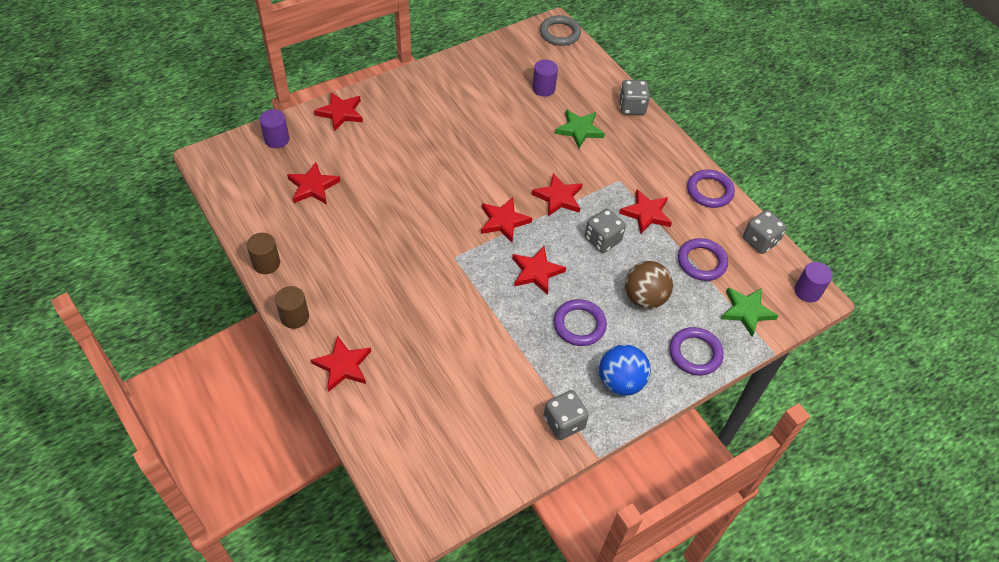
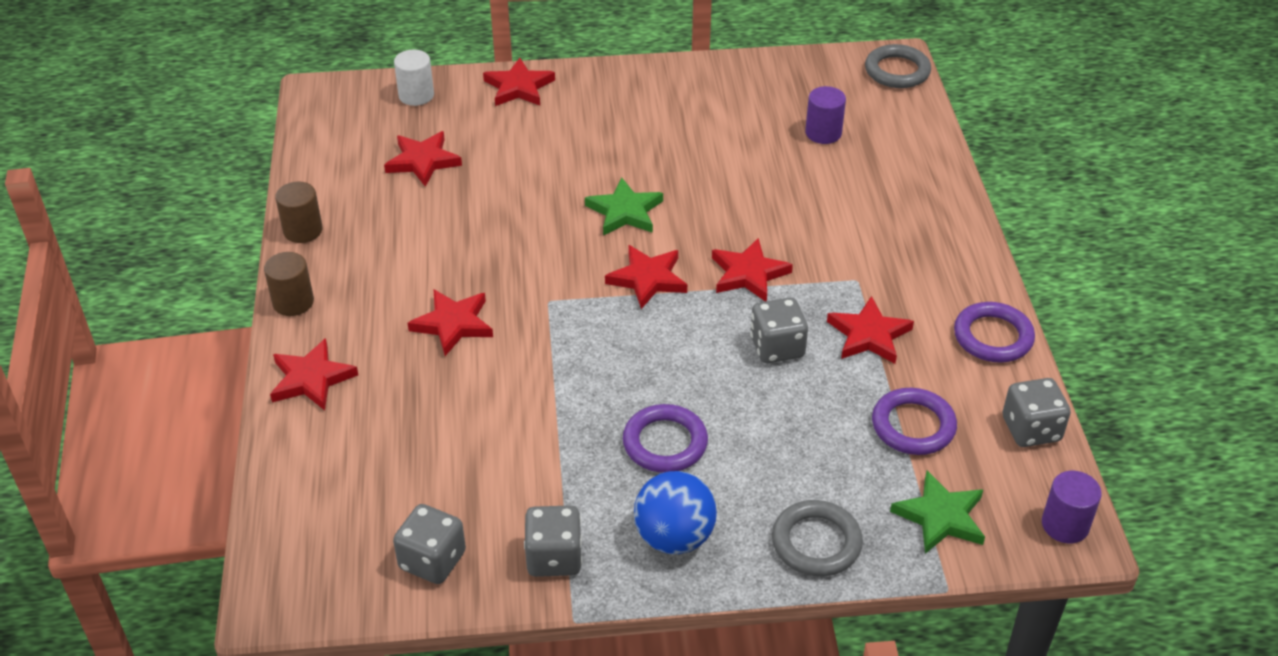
camera: 30 degrees right, 10 degrees down
purple cylinder [259,109,289,148] -> white cylinder [394,50,434,106]
red star [512,246,566,295] -> red star moved to [408,290,493,356]
green star [555,109,605,148] -> green star moved to [585,178,663,236]
grey dice [619,80,650,115] -> grey dice moved to [393,504,466,584]
brown ball [625,261,673,309] -> none
purple ring [670,327,724,375] -> grey ring [772,500,863,576]

